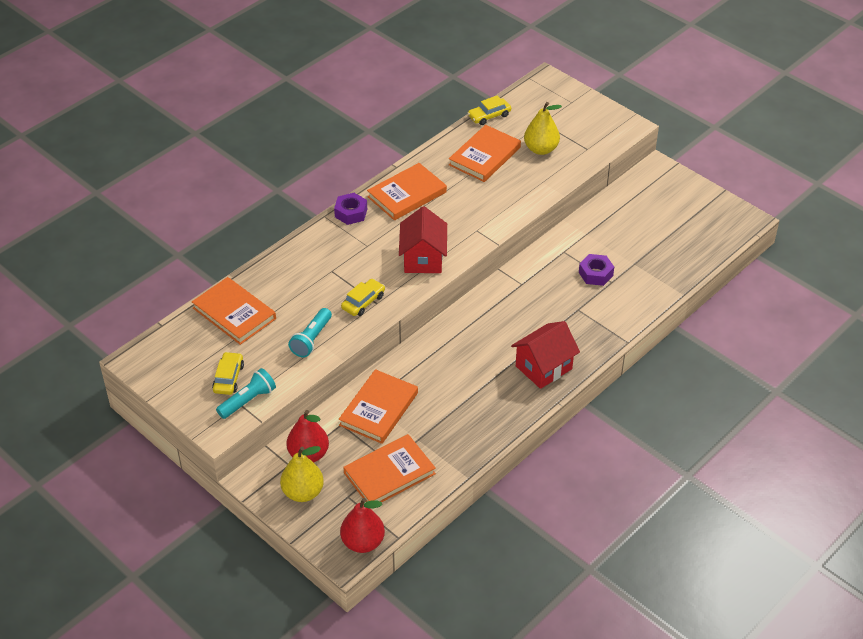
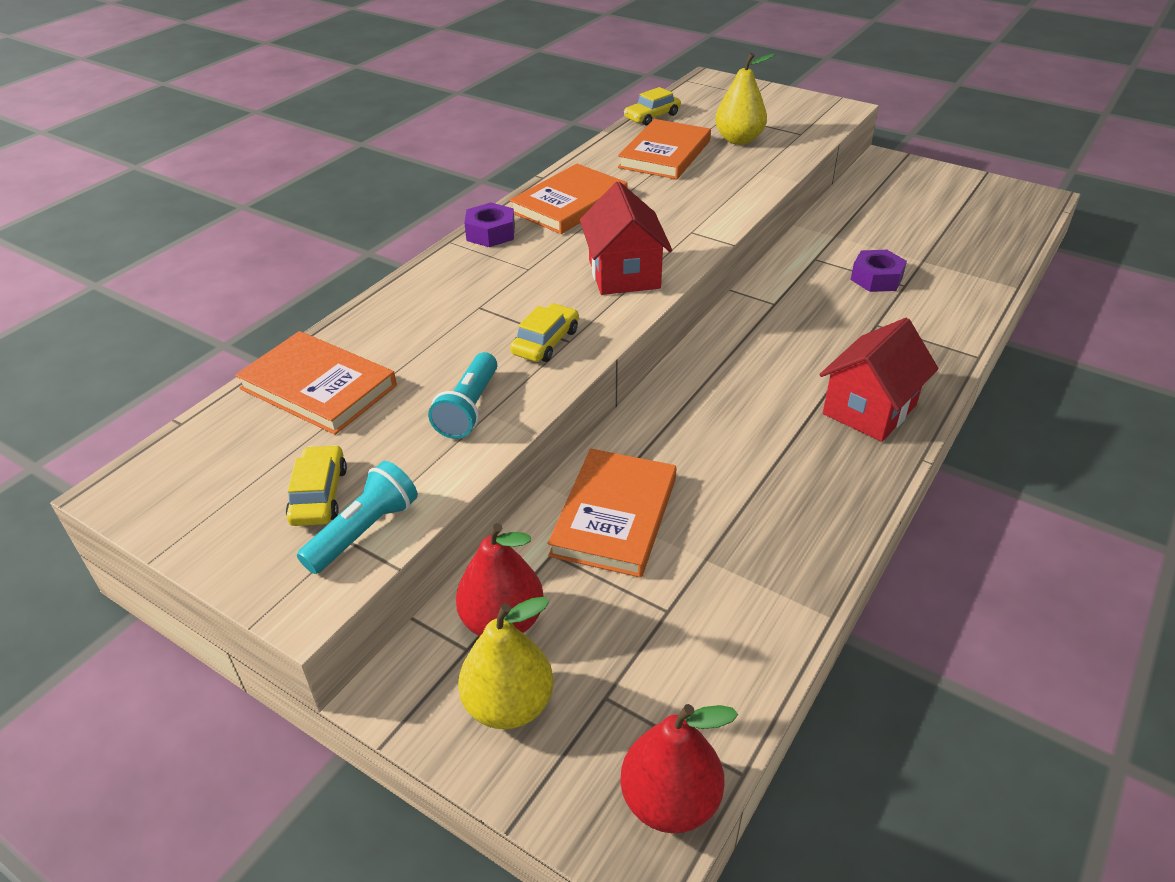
camera: 10 degrees left, 5 degrees down
orange book [343,434,436,502] -> none

